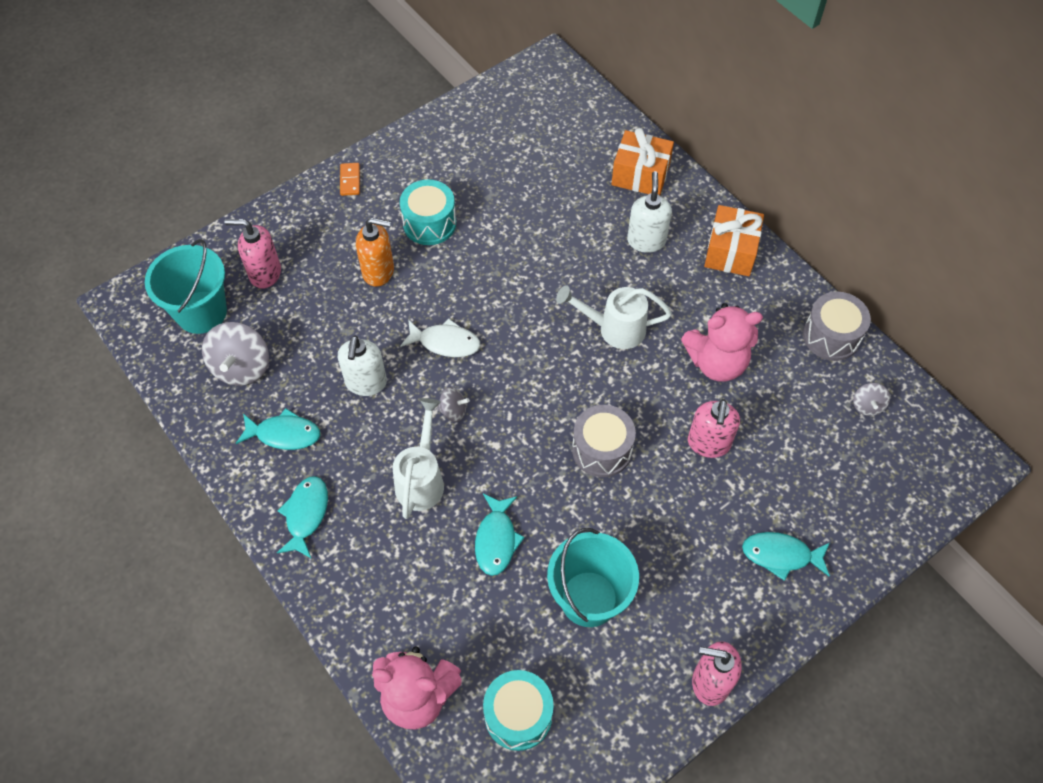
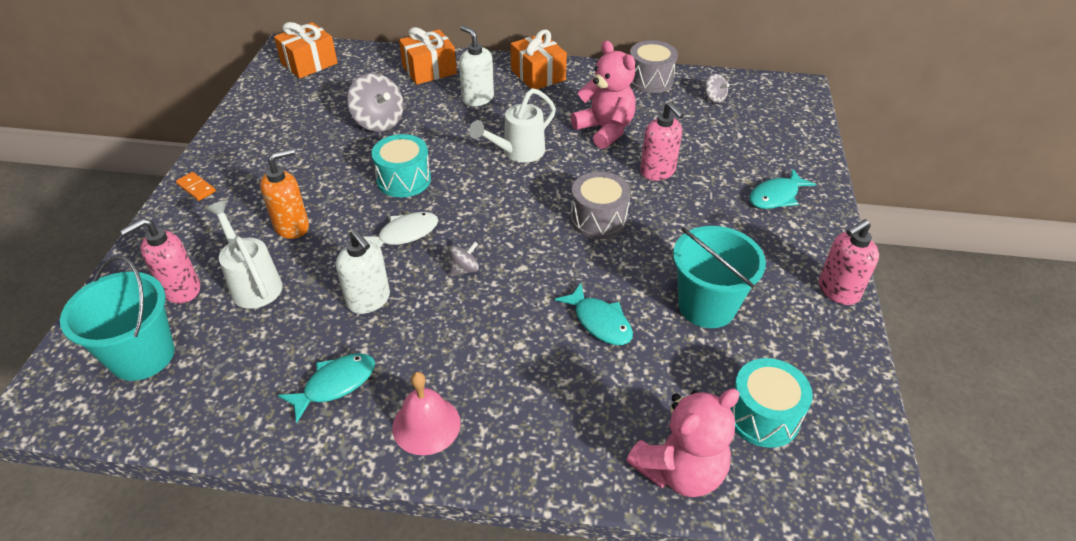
camera: 45 degrees left, 15 degrees down
grey spinning top [202,322,269,386] -> grey spinning top moved to [347,73,404,132]
turquoise fish [277,476,328,558] -> pink bell [392,372,461,455]
white watering can [392,398,444,519] -> white watering can moved to [206,201,283,309]
turquoise drum [400,180,456,245] -> turquoise drum moved to [371,134,431,198]
pink teddy bear [681,303,763,382] -> pink teddy bear turned 75 degrees counterclockwise [571,41,636,149]
none -> orange gift [274,22,338,78]

